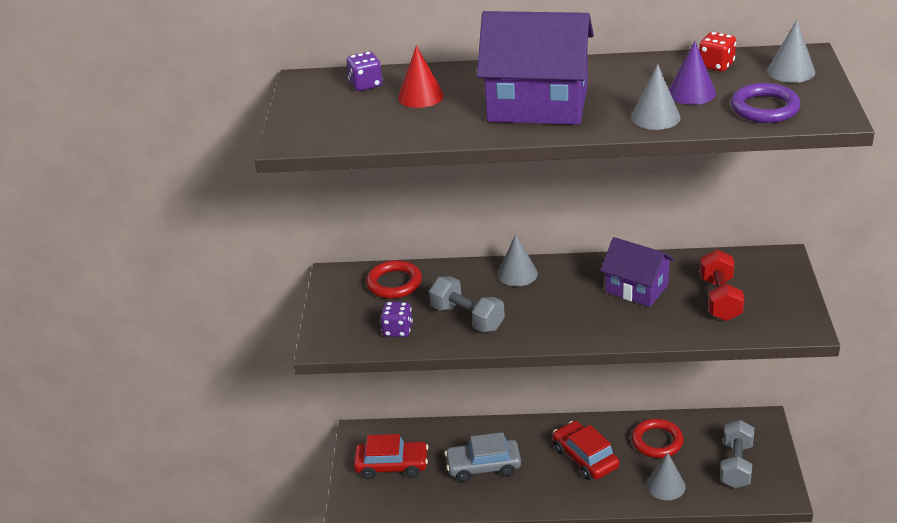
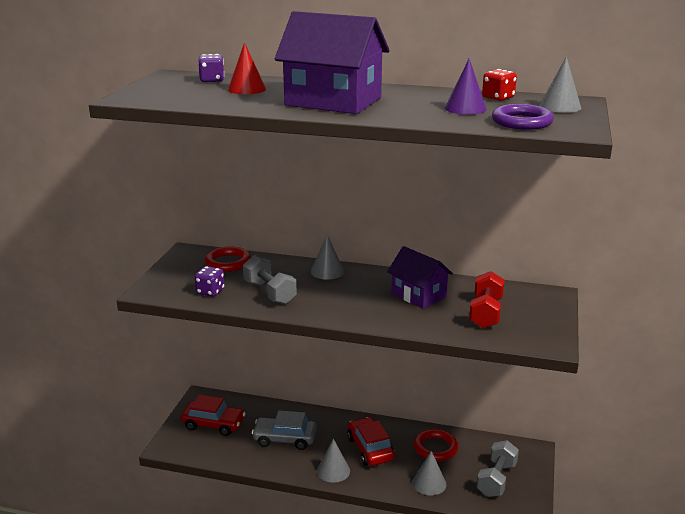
camera: 10 degrees right, 10 degrees down
grey cone [631,64,681,130] -> grey cone moved to [317,439,350,483]

